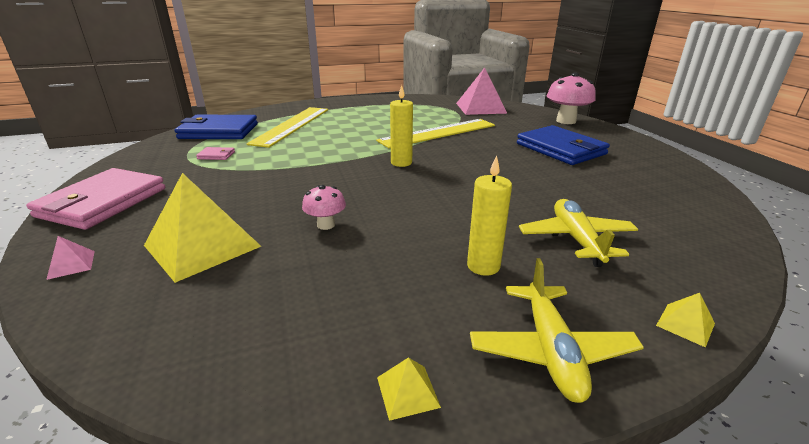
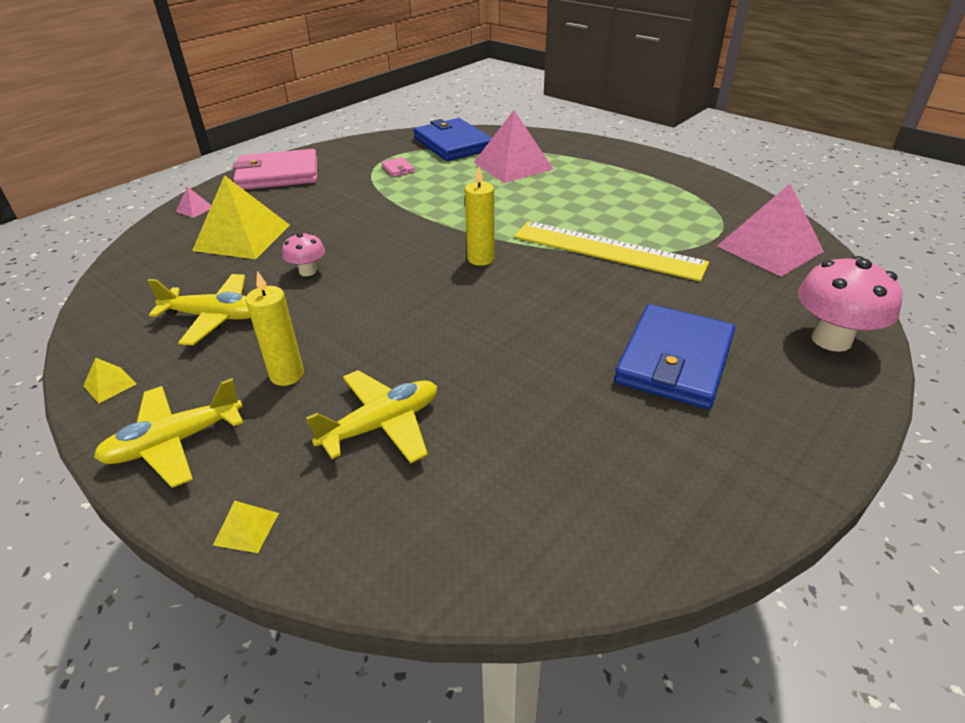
camera: 60 degrees right, 10 degrees up
yellow ruler [246,107,328,148] -> pink pyramid [474,110,553,183]
none -> yellow plane [147,274,251,345]

